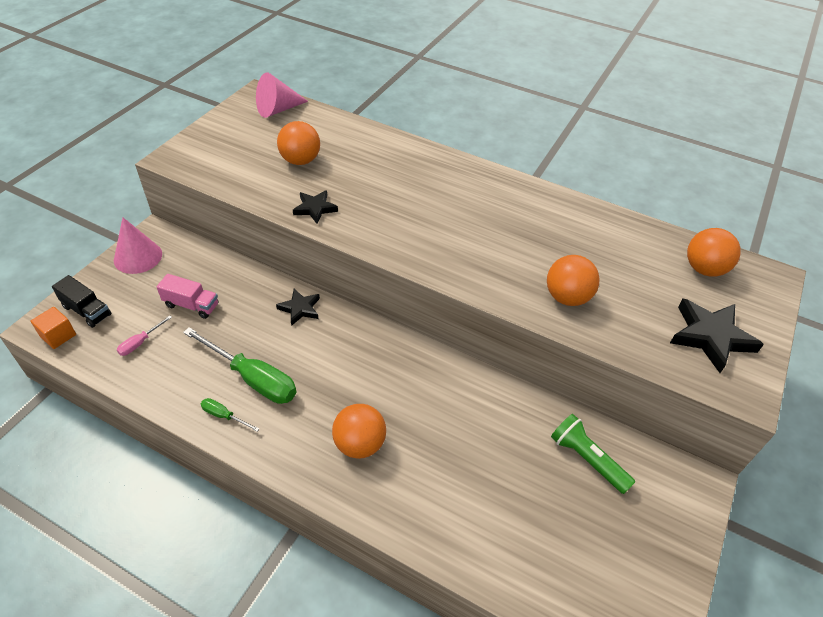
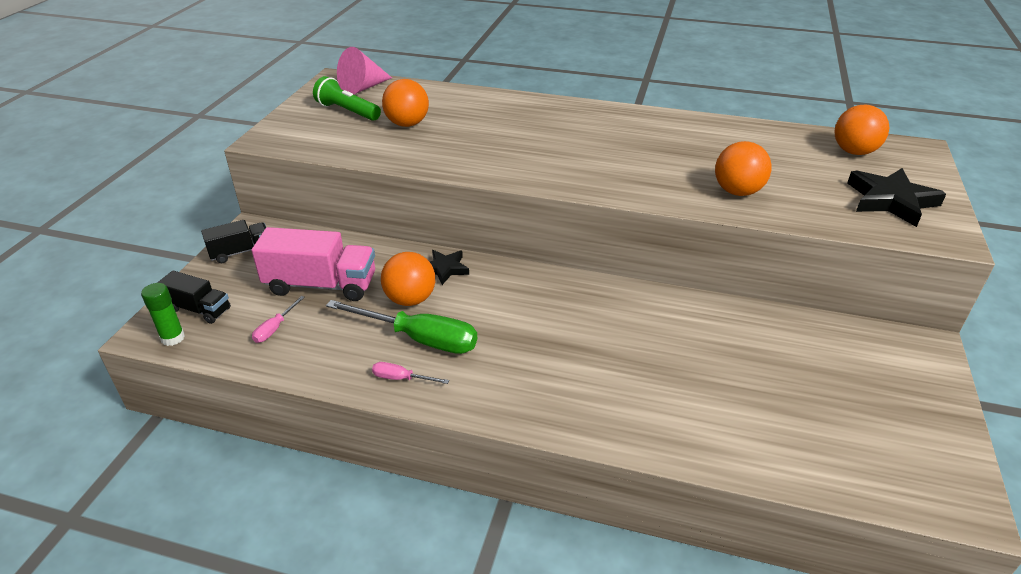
camera: 10 degrees left, 10 degrees down
orange cube [30,307,76,349] -> green glue stick [141,283,185,346]
pink cone [114,217,162,274] -> black truck [201,220,266,263]
pink truck [157,274,218,319] -> pink truck [252,227,375,301], size x1.72
green screwdriver [201,398,260,432] -> pink screwdriver [372,362,449,384]
black star [293,190,338,224] -> none
orange ball [332,404,386,459] -> orange ball moved to [381,252,435,306]
green flashlight [551,414,635,494] -> green flashlight moved to [313,76,381,121]

